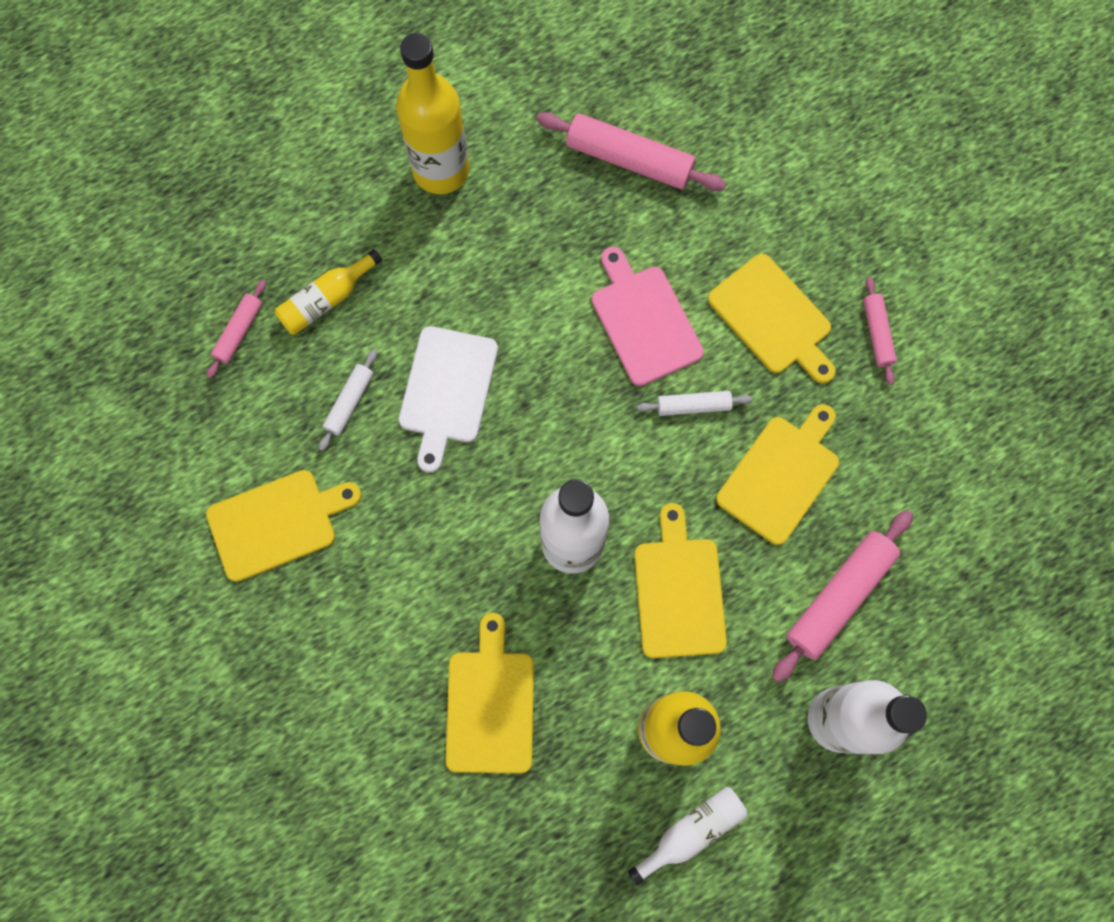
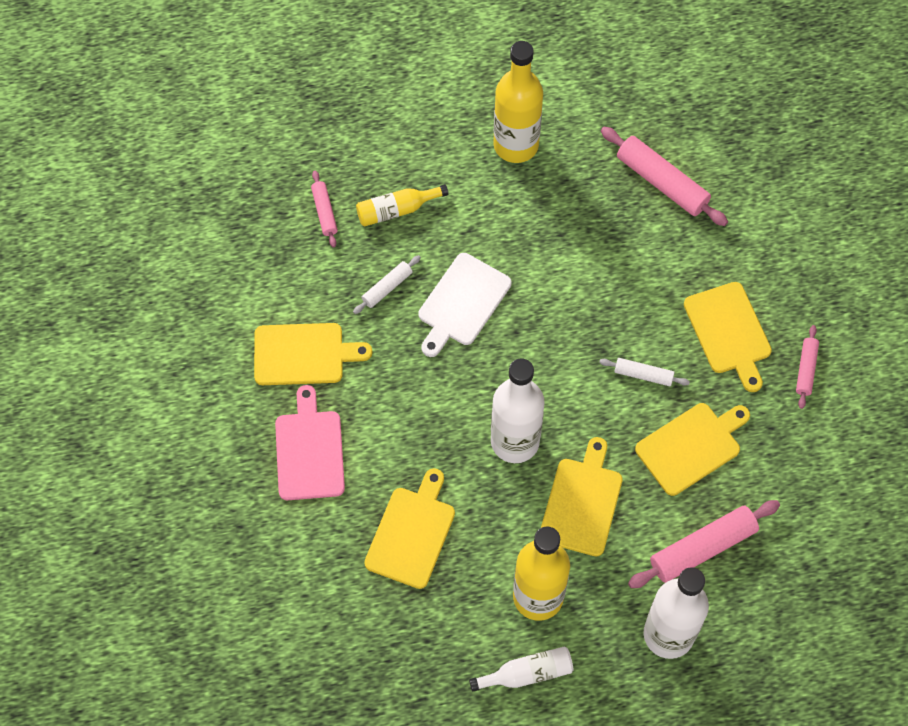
camera: 20 degrees right, 10 degrees down
pink rolling pin [207,280,266,379] -> pink rolling pin turned 60 degrees counterclockwise [311,170,338,247]
pink cutting board [592,247,704,386] -> pink cutting board moved to [275,385,345,500]

